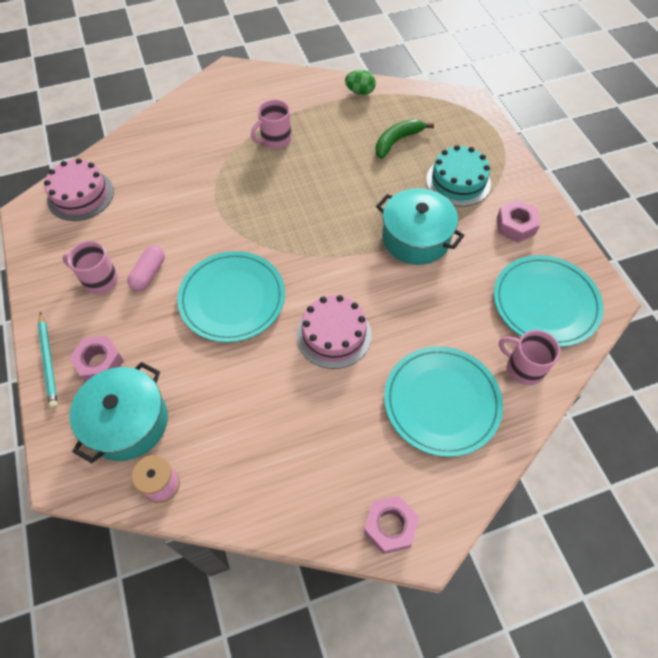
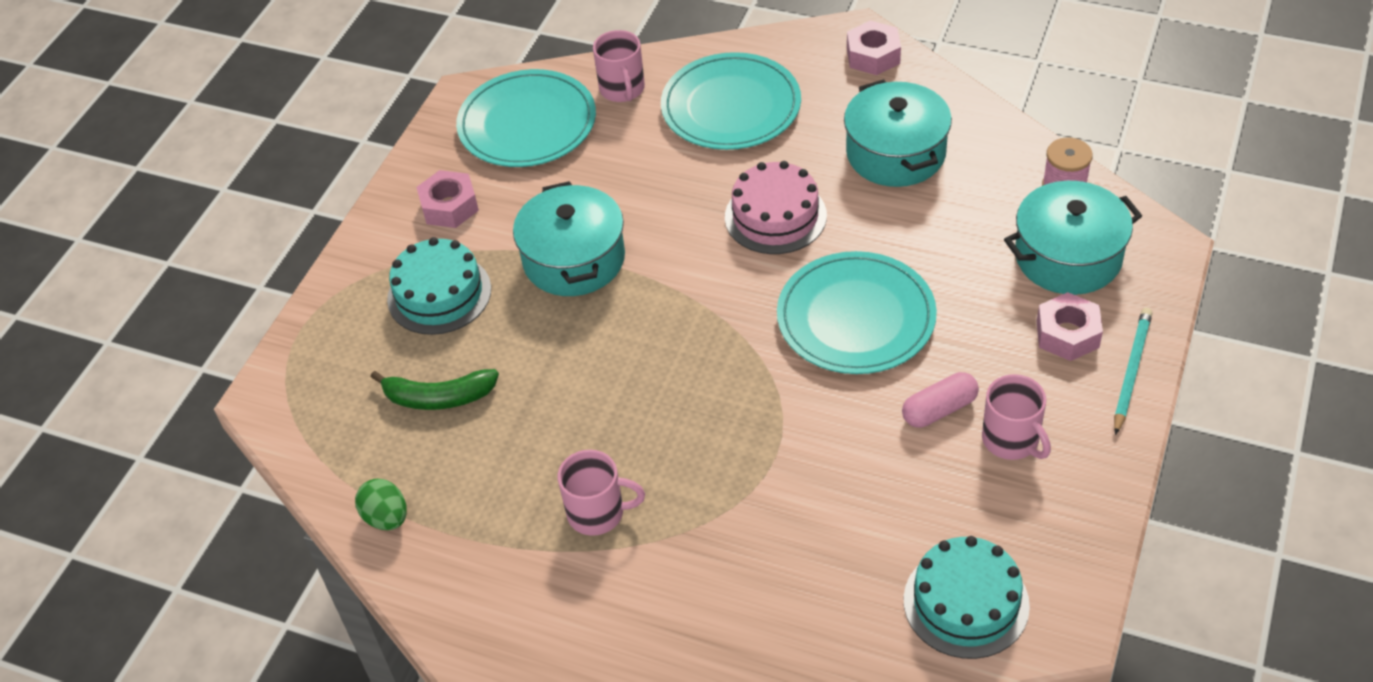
camera: 135 degrees left, 10 degrees down
pink cake [44,158,114,221] -> turquoise cake [904,536,1030,659]
none -> turquoise pot [844,79,952,187]

